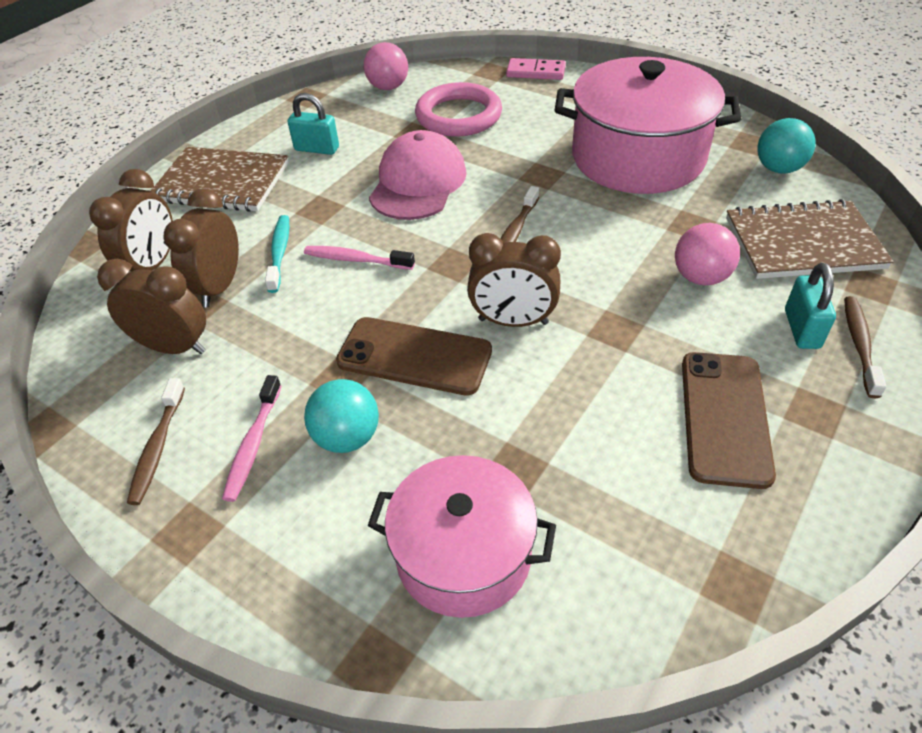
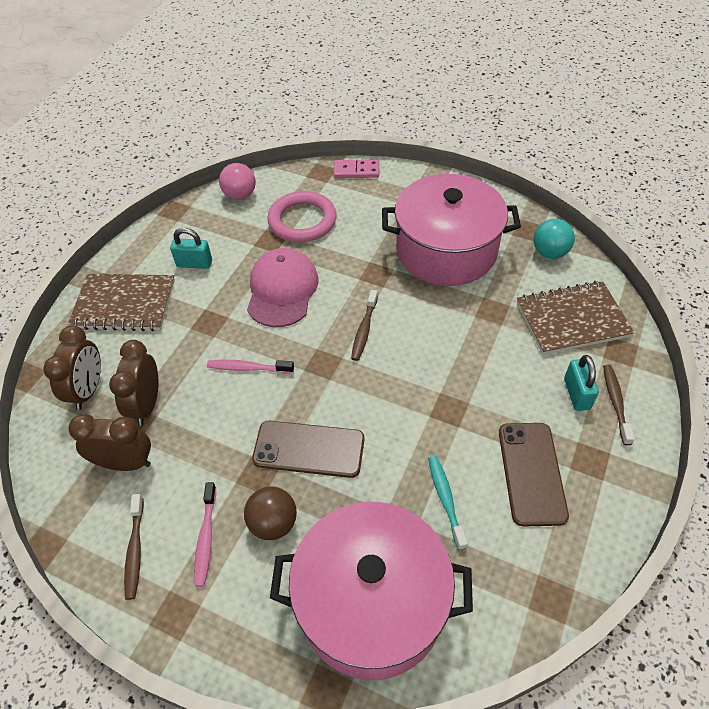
camera: 10 degrees left, 5 degrees up
turquoise toothbrush [265,215,289,293] -> turquoise toothbrush moved to [428,456,468,550]
turquoise ball [304,379,379,453] -> brown ball [244,486,297,540]
pink pot [368,455,556,618] -> pink pot [270,502,473,680], size x1.57
brown clock [467,233,561,327] -> none
pink ball [675,223,740,285] -> none

